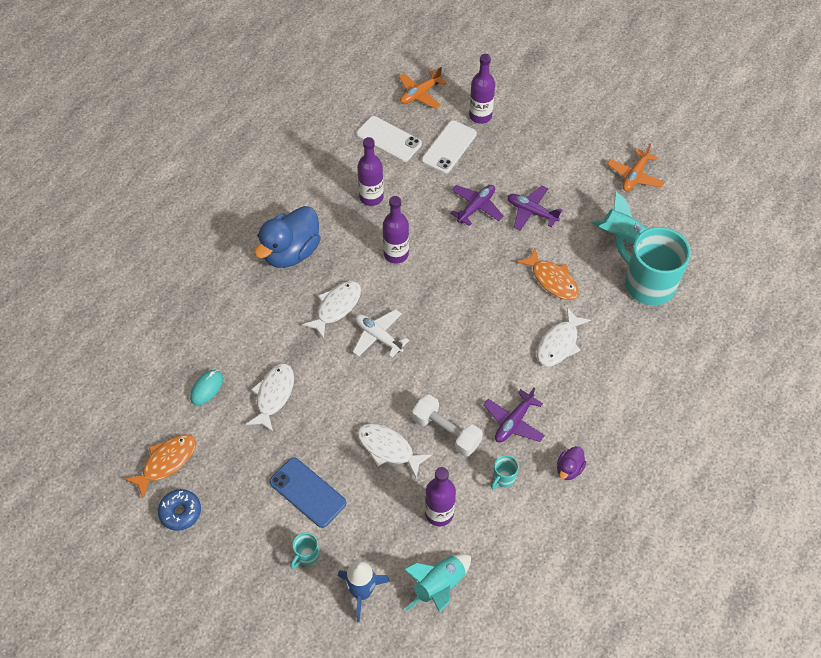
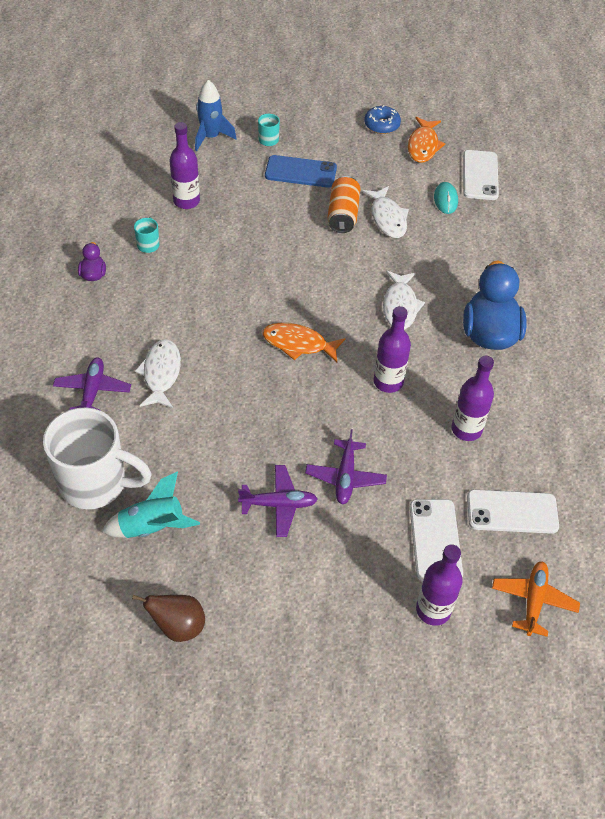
camera: 145 degrees right, 5 degrees down
white plane [353,309,409,358] -> none
white fish [357,424,432,478] -> none
turquoise rocket [404,554,471,613] -> none
white dumbbell [412,394,483,457] -> none
purple plane [483,387,545,443] -> purple plane moved to [53,357,131,411]
orange fish [516,248,579,300] -> orange fish moved to [262,323,345,362]
orange plane [607,143,665,191] -> brown pear [132,595,205,642]
turquoise mug [616,227,691,305] -> white mug [43,408,152,509]
none -> orange can [328,176,361,233]
none -> white phone [463,150,499,200]

